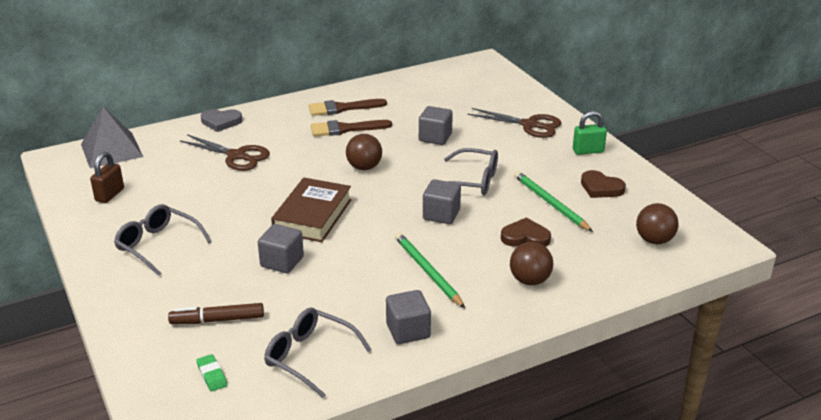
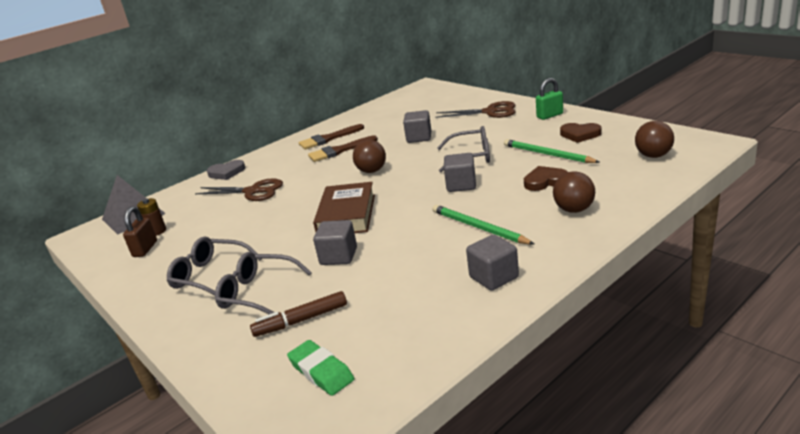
camera: 10 degrees left, 5 degrees down
green eraser [196,354,227,392] -> green eraser [287,340,354,396], size x1.54
grey glasses [264,308,371,398] -> grey glasses moved to [215,252,312,314]
none -> brown battery [137,198,166,236]

